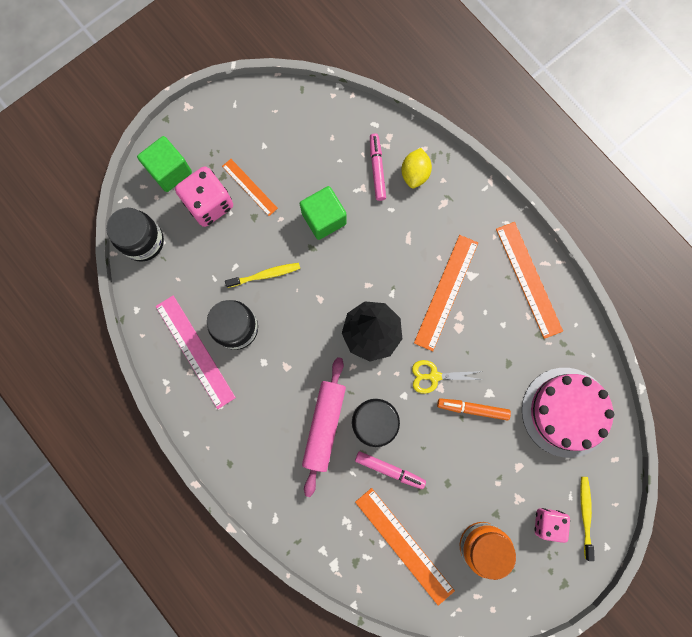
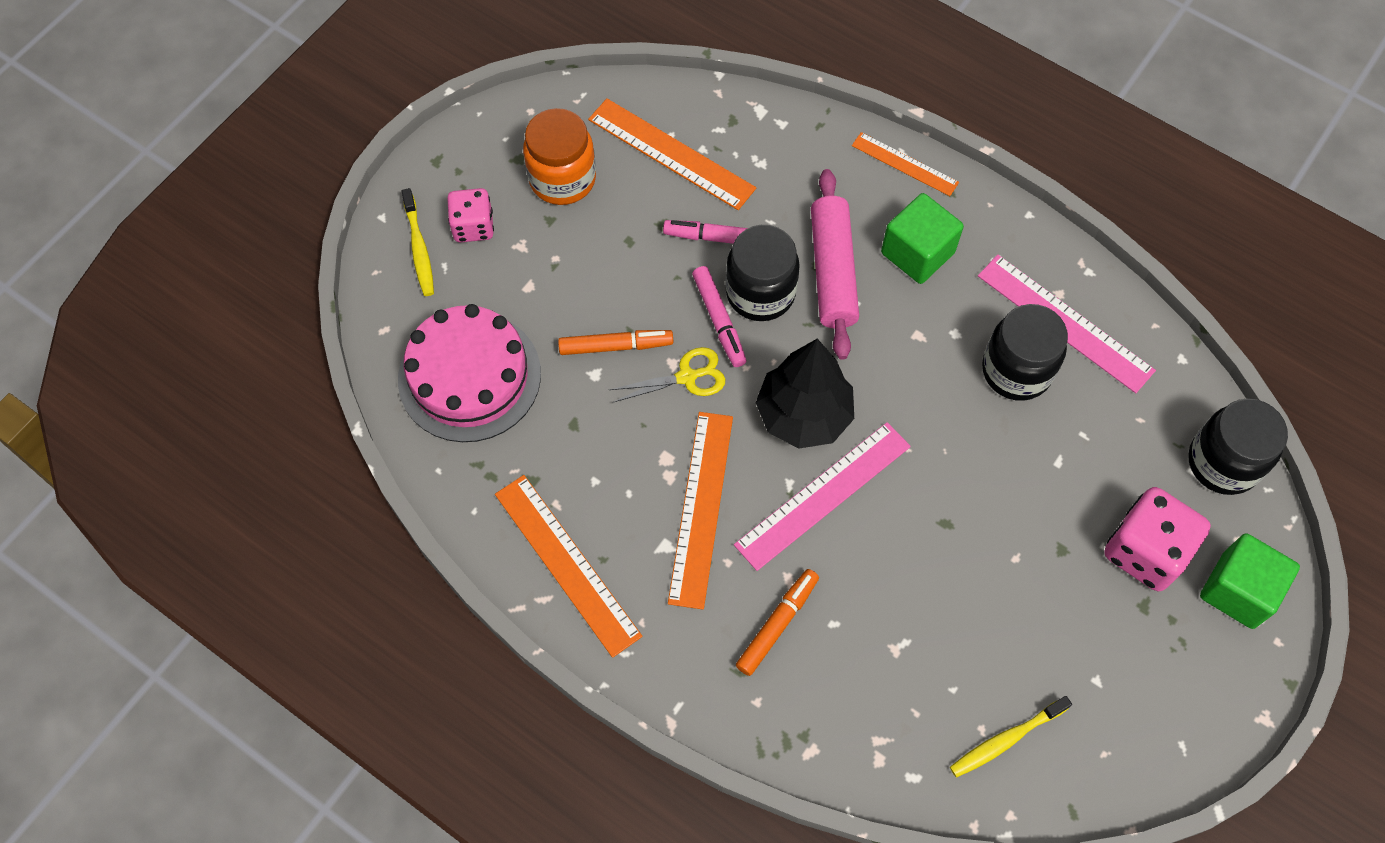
camera: 165 degrees right, 15 degrees down
orange ruler [222,159,278,216] -> orange ruler moved to [852,132,959,196]
yellow toothbrush [225,263,300,288] -> yellow toothbrush moved to [950,696,1072,778]
green cube [300,186,347,240] -> green cube moved to [881,193,964,284]
pink marker [370,133,386,201] -> pink marker moved to [692,266,746,367]
yellow lemon [401,148,432,188] -> none
none -> pink ruler [734,422,911,571]
none -> orange marker [736,569,819,676]

